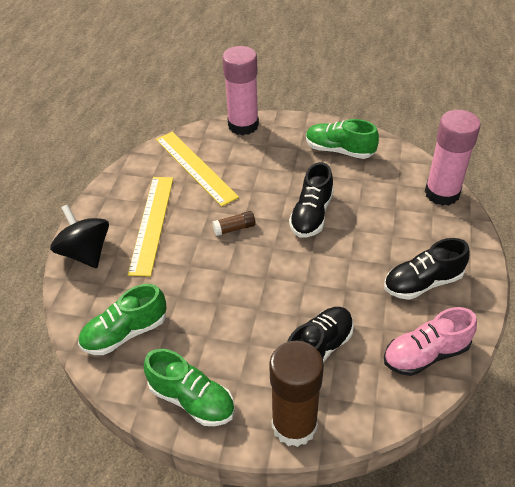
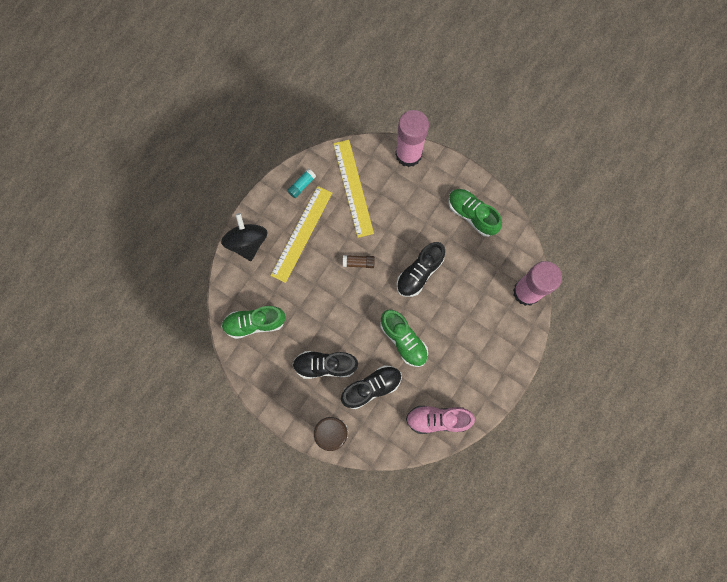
camera: 20 degrees right, 30 degrees up
green shoe [144,349,235,426] -> green shoe moved to [380,310,428,367]
black shoe [384,238,470,300] -> black shoe moved to [292,351,358,379]
none -> turquoise glue stick [287,169,316,198]

